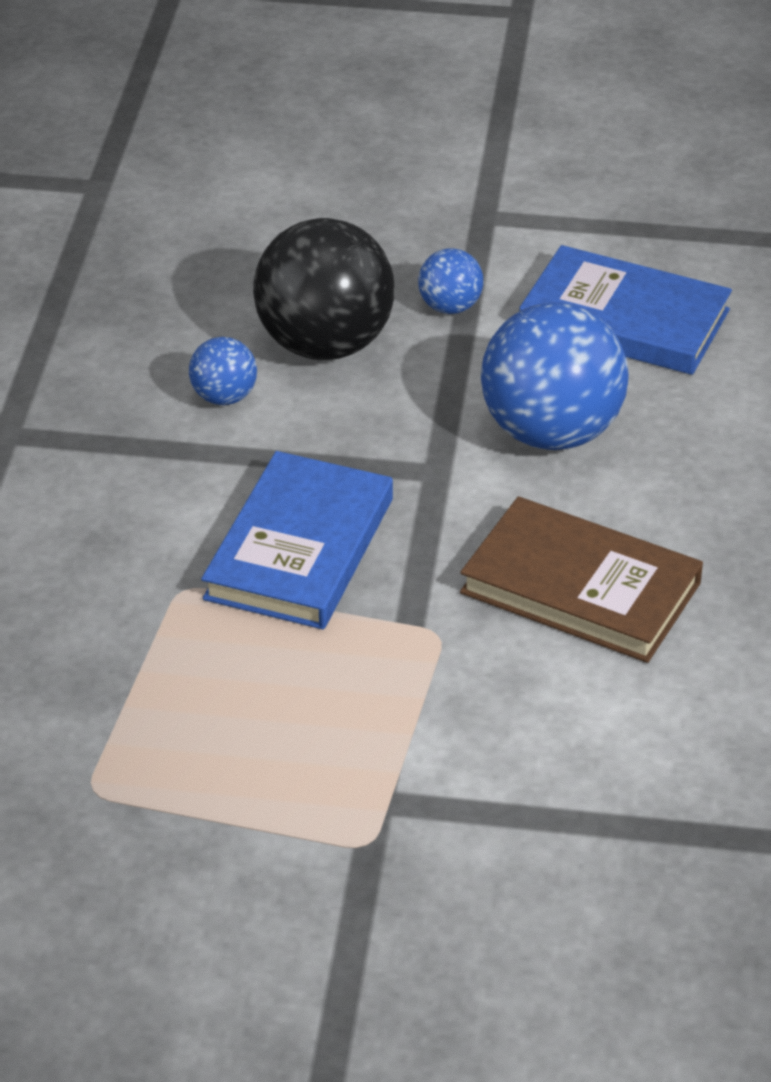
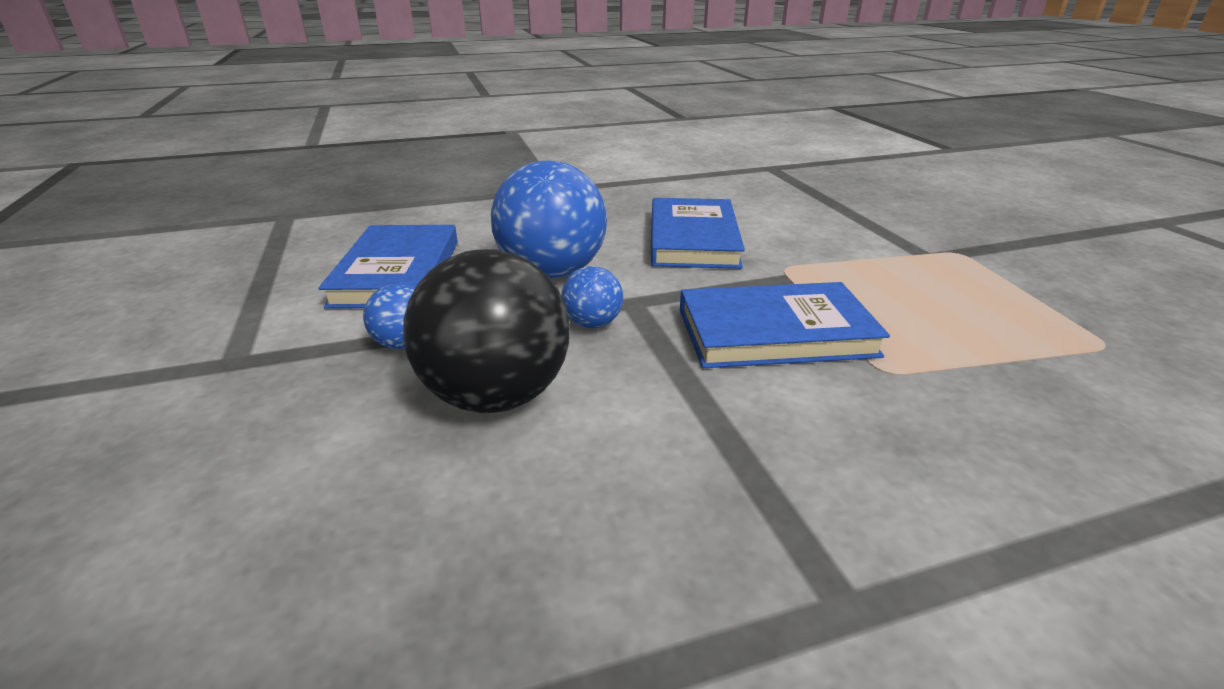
camera: 115 degrees left, 10 degrees down
blue ball [189,337,257,405] -> blue ball moved to [561,266,623,328]
brown book [460,496,703,663] -> blue book [651,198,745,269]

